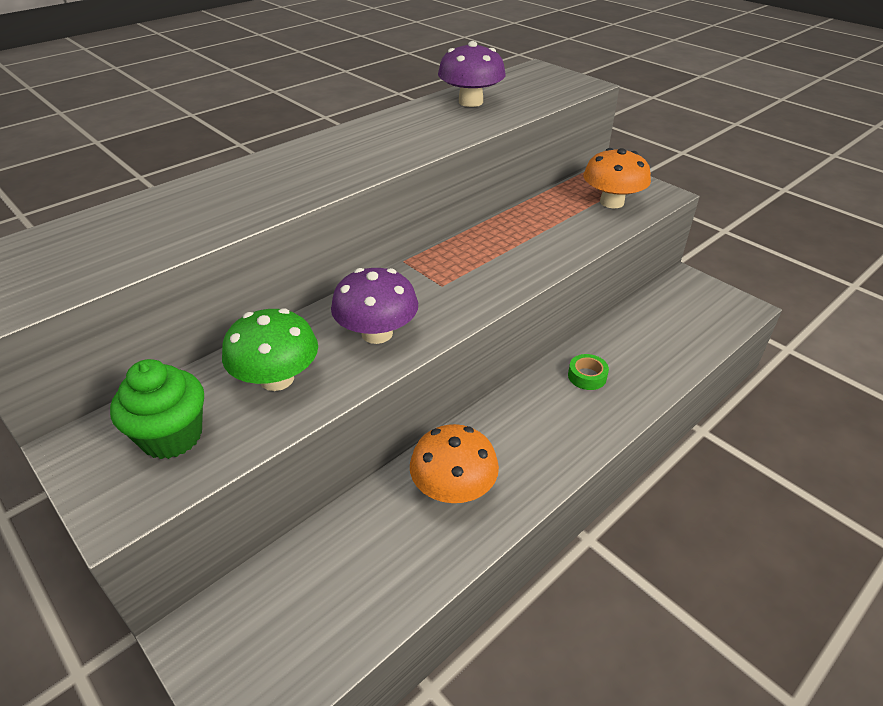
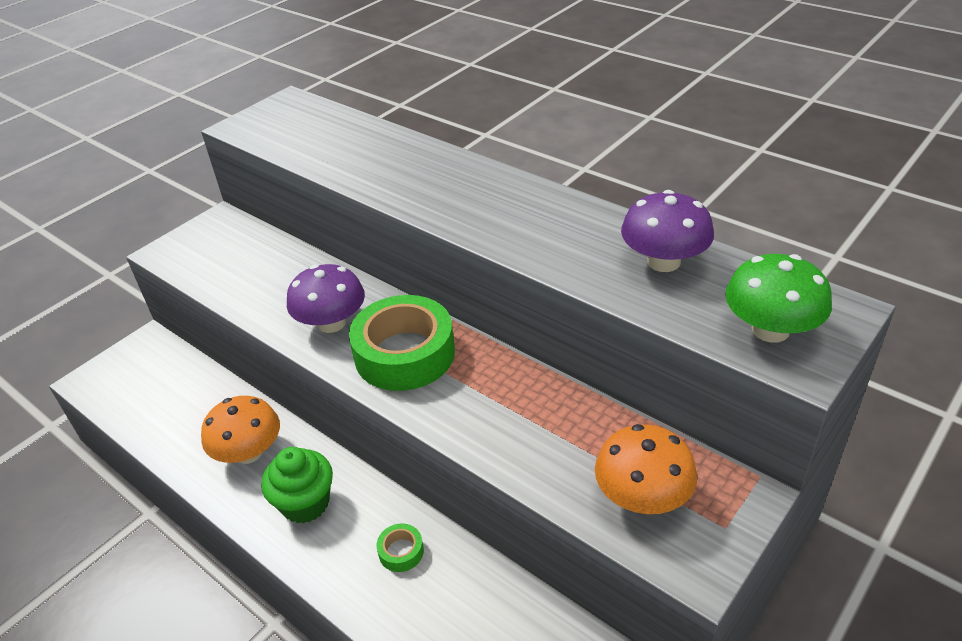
camera: 85 degrees right, 0 degrees up
green cupcake [110,359,204,459] -> green cupcake moved to [261,447,333,523]
green mushroom [222,308,318,391] -> green mushroom moved to [725,254,832,343]
none -> green tape [349,295,455,391]

